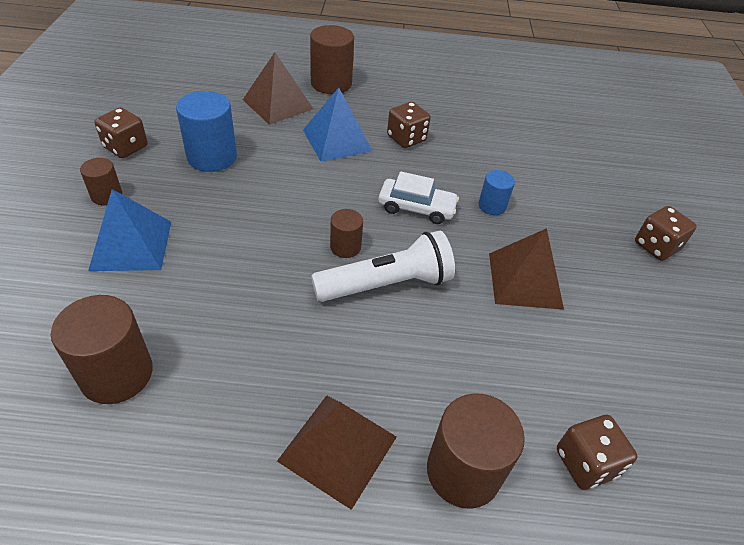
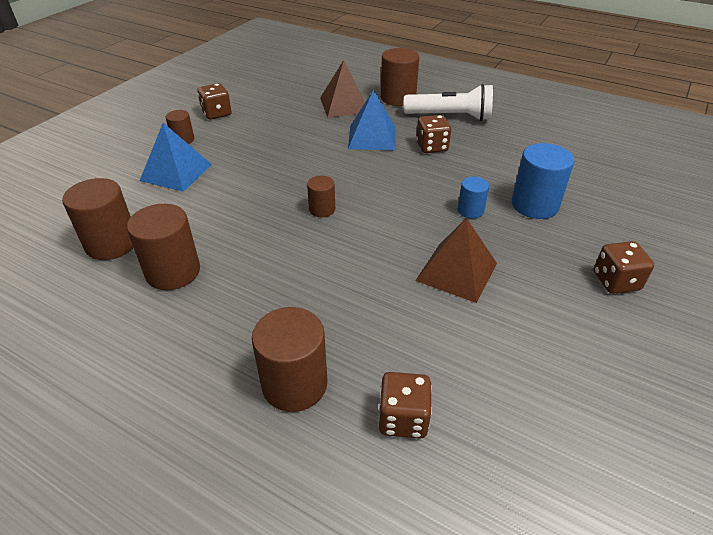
camera: 30 degrees right, 5 degrees down
blue cylinder [176,91,237,172] -> blue cylinder moved to [512,143,574,219]
brown pyramid [277,395,397,510] -> none
white flashlight [311,231,455,302] -> white flashlight moved to [404,84,493,121]
white car [379,171,459,224] -> none
none -> brown cylinder [127,204,200,290]

